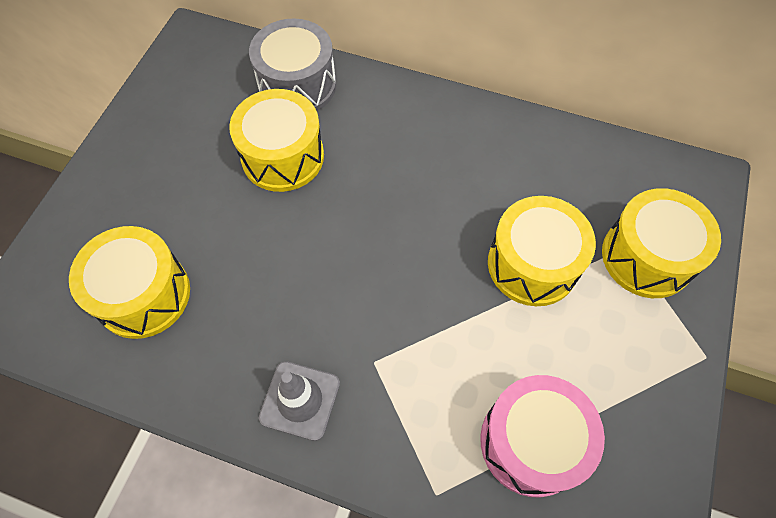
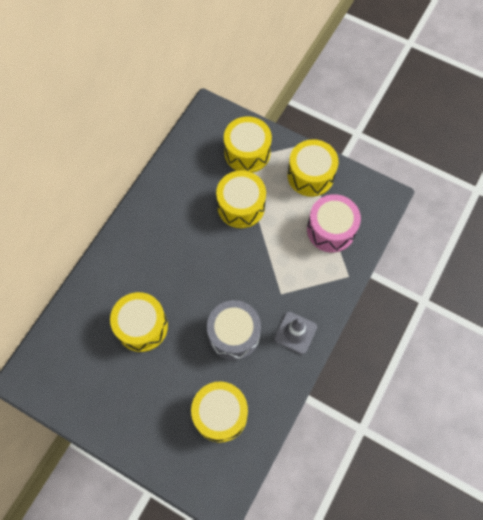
camera: 80 degrees left, 5 degrees up
grey drum [249,18,336,111] -> grey drum moved to [207,300,261,360]
none -> yellow drum [287,139,338,197]

